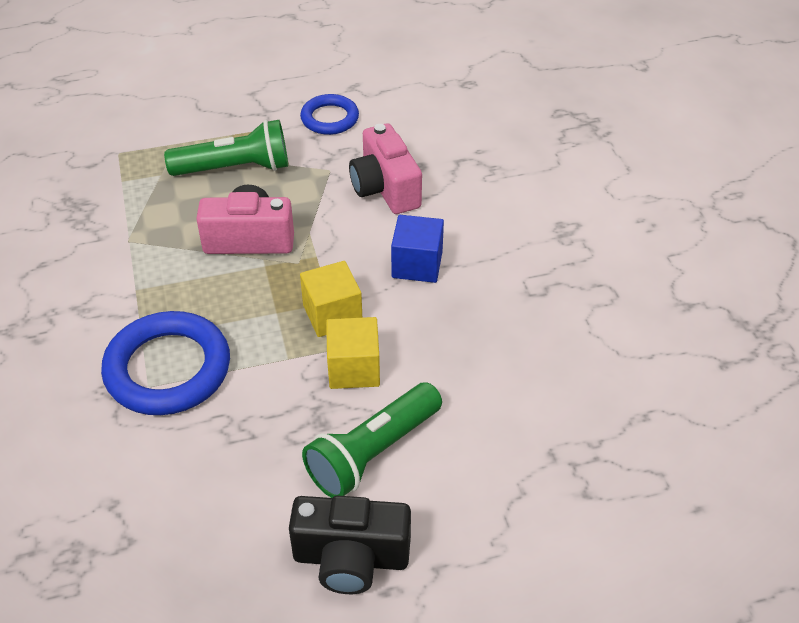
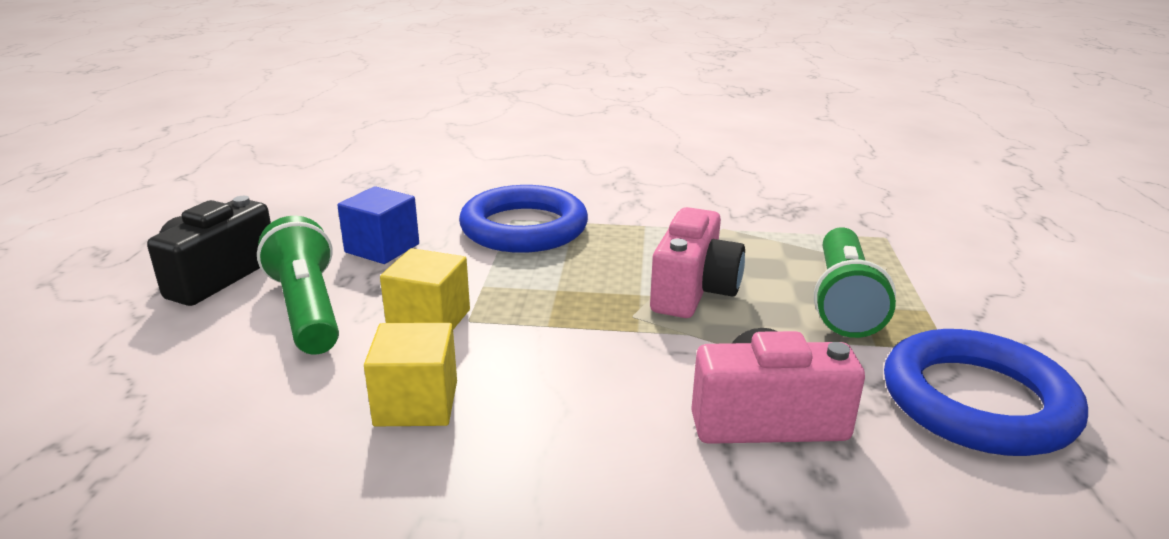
camera: 110 degrees right, 20 degrees down
blue ring [300,94,359,135] -> blue ring [884,329,1088,456], size x1.72
yellow cube [300,261,362,337] -> yellow cube moved to [364,323,457,426]
blue cube [391,215,444,283] -> blue cube moved to [337,186,419,264]

